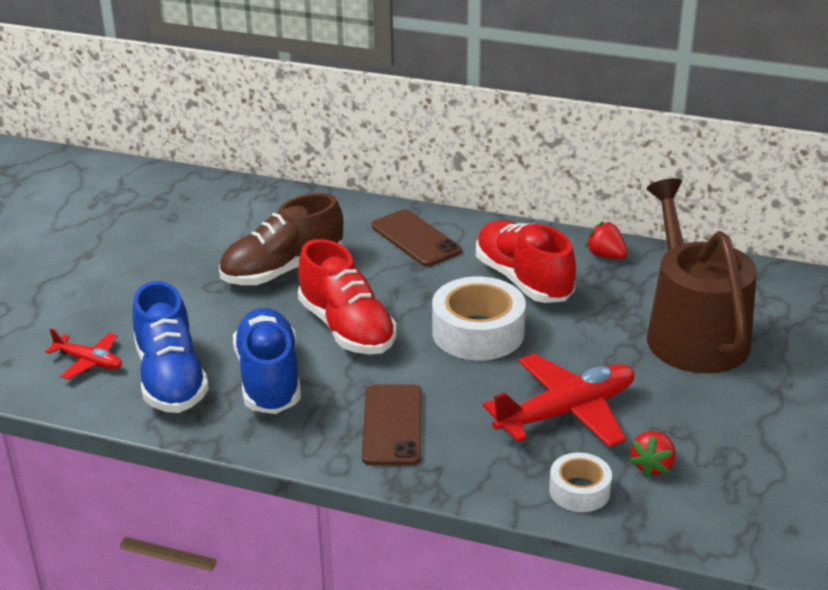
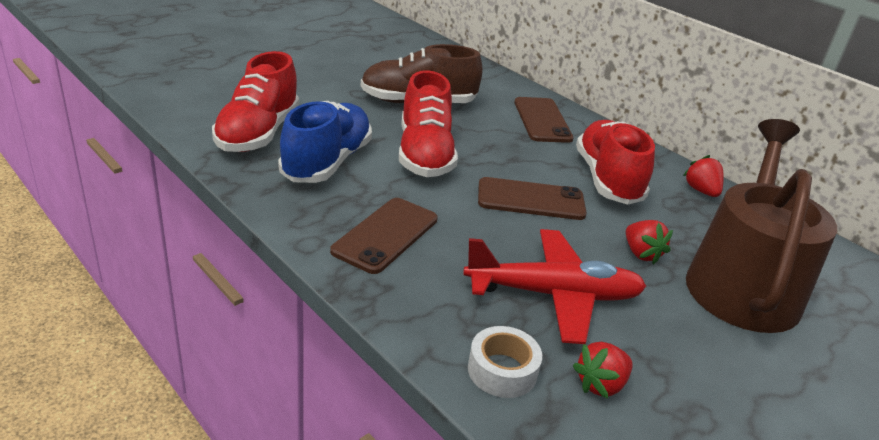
camera: 25 degrees right, 0 degrees up
red plane [46,329,122,380] -> none
blue shoe [132,281,209,413] -> red shoe [212,51,299,152]
white tape [432,277,526,360] -> brown phone [478,177,587,220]
none -> red strawberry [626,220,673,265]

